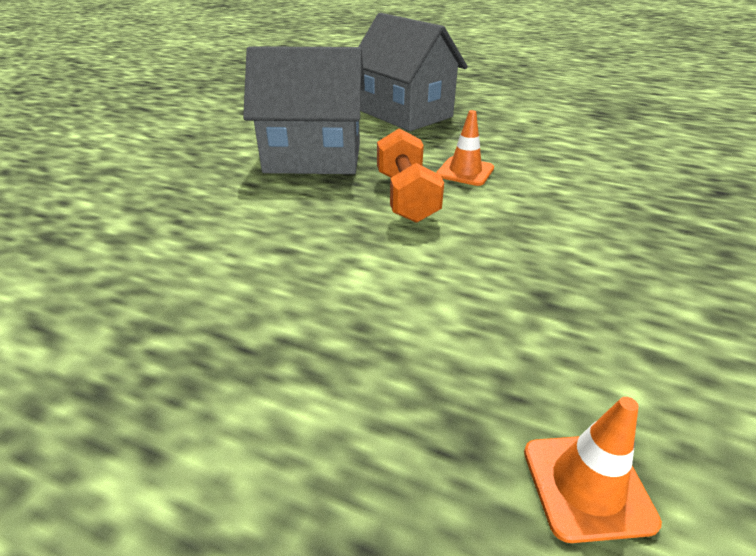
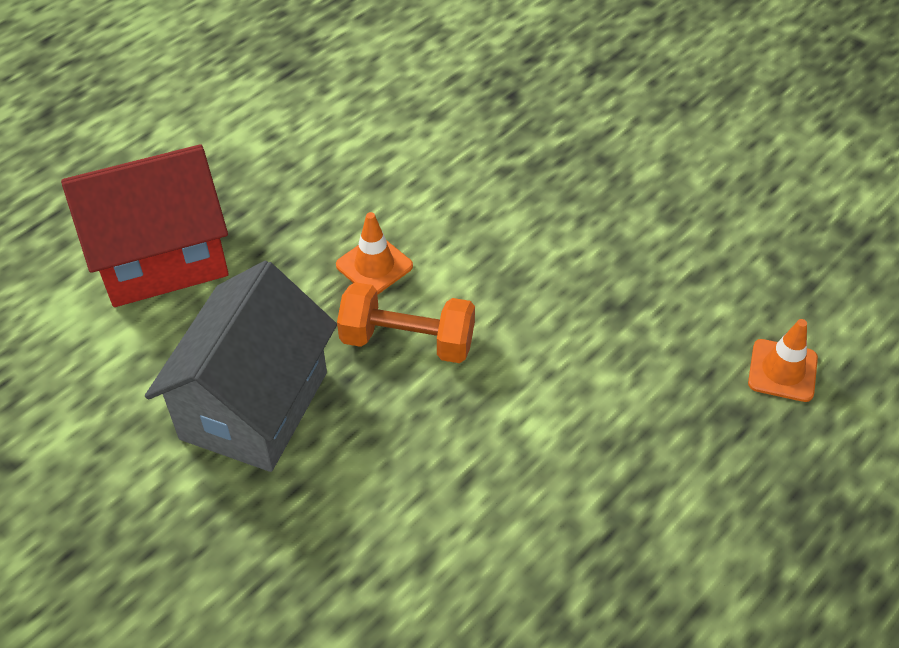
camera: 70 degrees left, 15 degrees up
grey house [358,13,468,131] -> red house [61,144,229,307]

